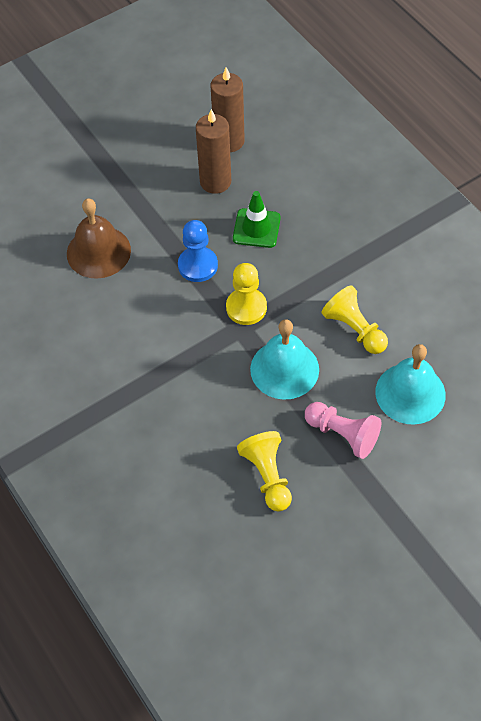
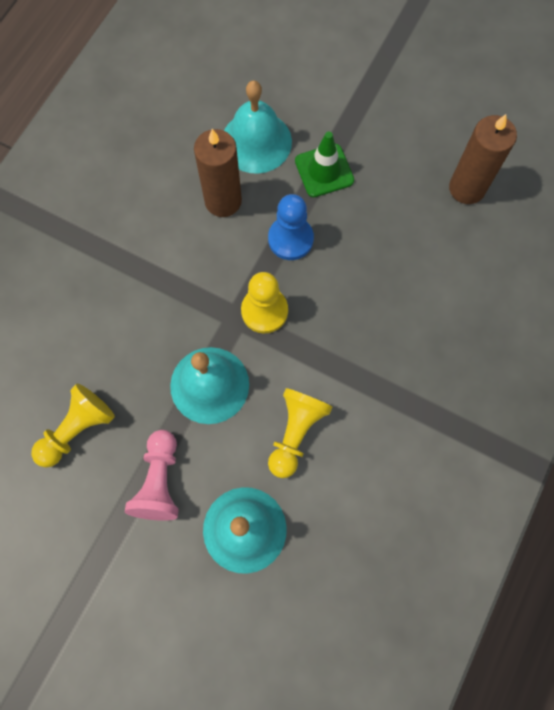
camera: 60 degrees right, 15 degrees up
brown bell [67,198,131,279] -> turquoise bell [224,80,292,174]
brown candle [196,109,231,194] -> brown candle moved to [194,129,242,217]
green traffic cone [233,191,281,248] -> green traffic cone moved to [295,132,354,197]

